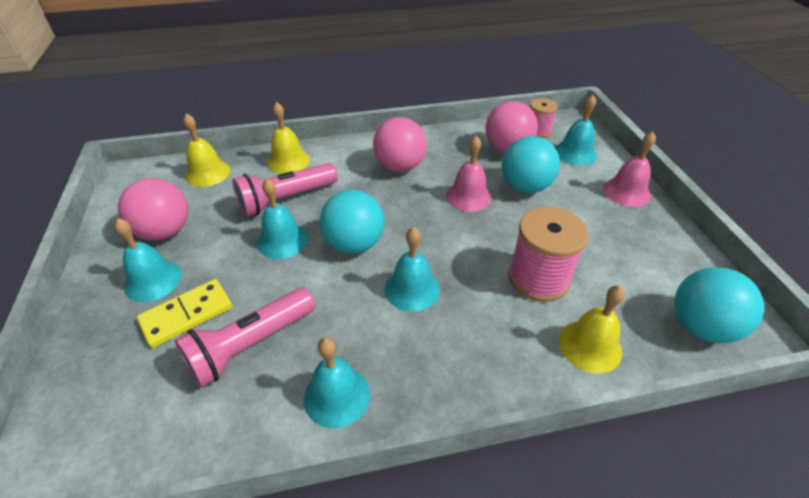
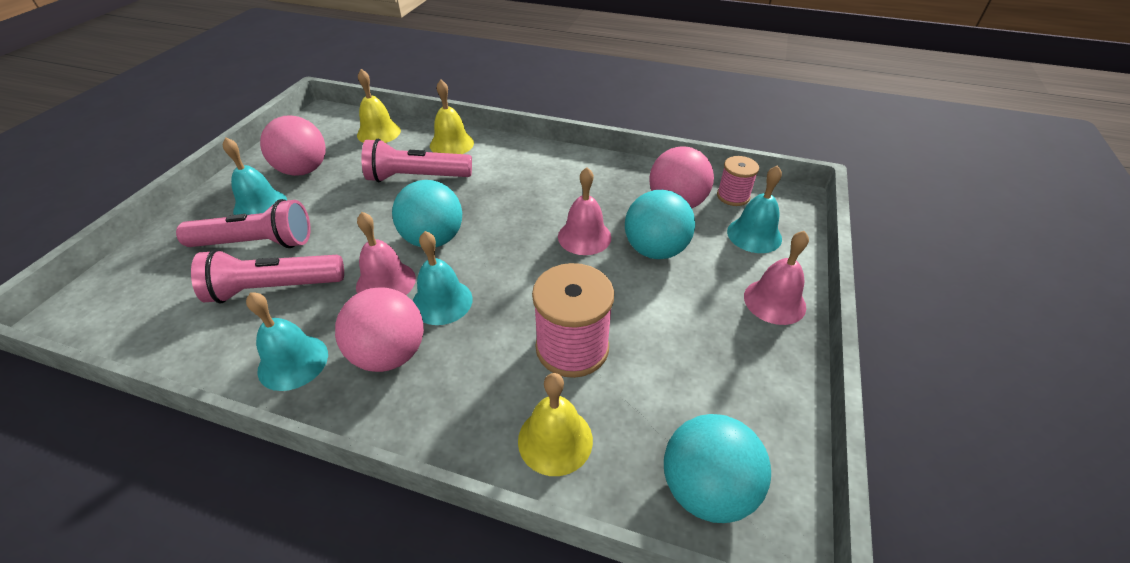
camera: 30 degrees right, 0 degrees up
yellow domino [137,279,233,348] -> pink flashlight [176,199,310,248]
turquoise bell [257,179,308,259] -> none
pink ball [373,117,427,172] -> pink ball moved to [335,287,424,372]
none -> pink bell [356,212,416,295]

